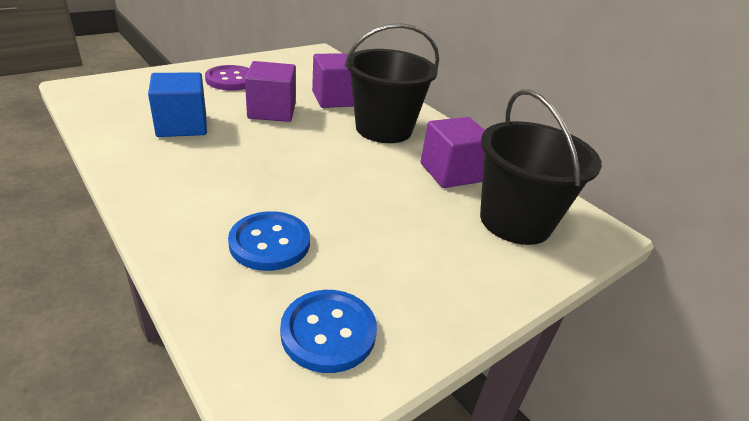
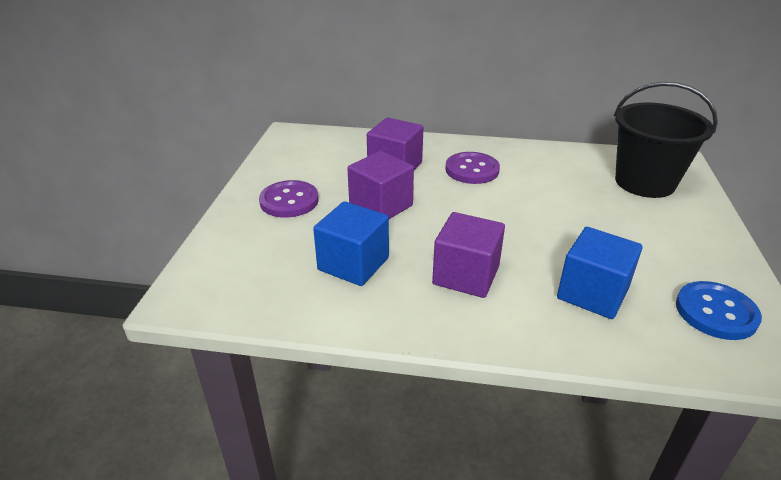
camera: 40 degrees left, 0 degrees up
blue button [228,211,310,271] -> blue cube [557,227,643,319]
black bucket [345,23,439,143] -> purple button [445,152,500,184]
purple cube [420,117,485,188] -> purple cube moved to [432,212,505,298]

